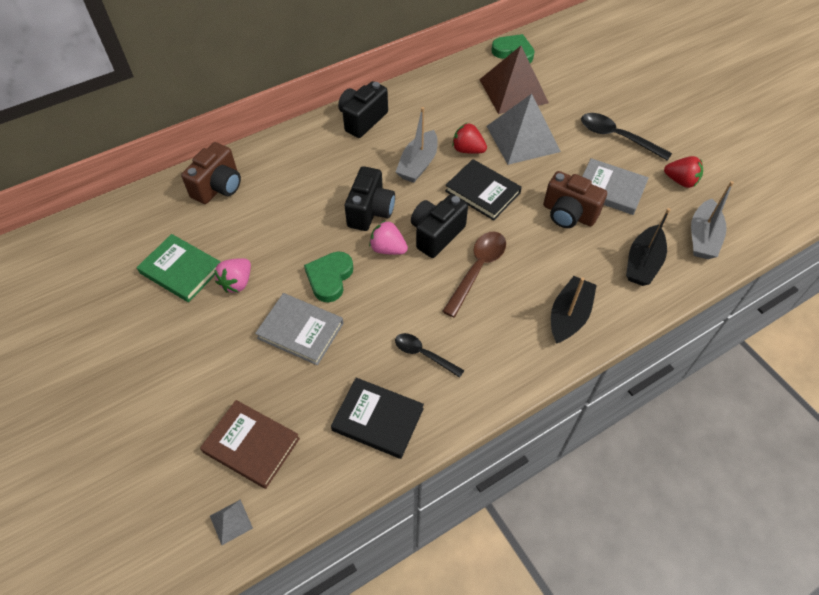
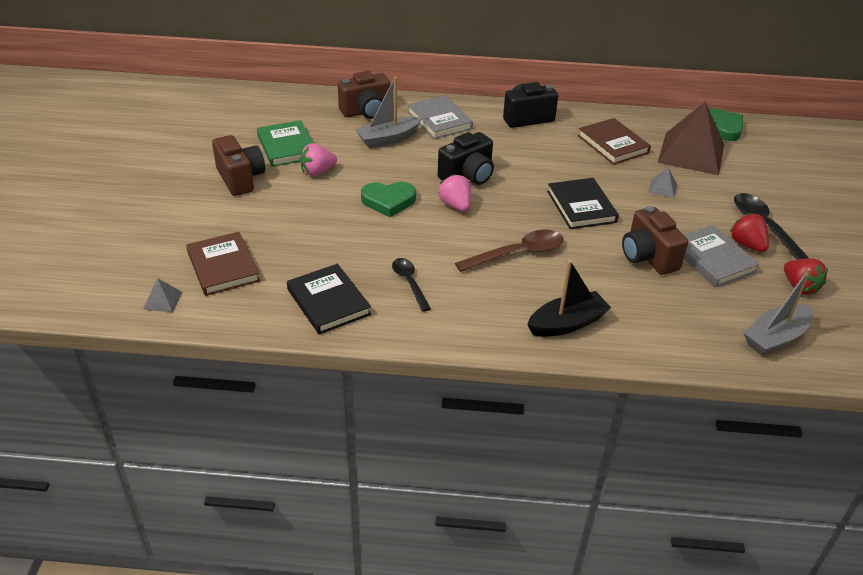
camera: 35 degrees right, 15 degrees down
grey book [255,293,344,365] -> grey book moved to [407,95,473,139]
green heart [304,252,353,302] -> green heart turned 150 degrees counterclockwise [361,182,416,217]
grey boat [396,107,438,183] -> grey boat moved to [355,77,422,148]
black camera [411,194,468,258] -> none
red strawberry [452,123,487,154] -> red strawberry moved to [730,213,769,252]
grey pyramid [486,94,561,165] -> grey pyramid [649,168,677,198], size x0.41
black boat [626,208,671,286] -> none
none -> brown camera [212,135,265,196]
none -> brown book [578,118,651,165]

